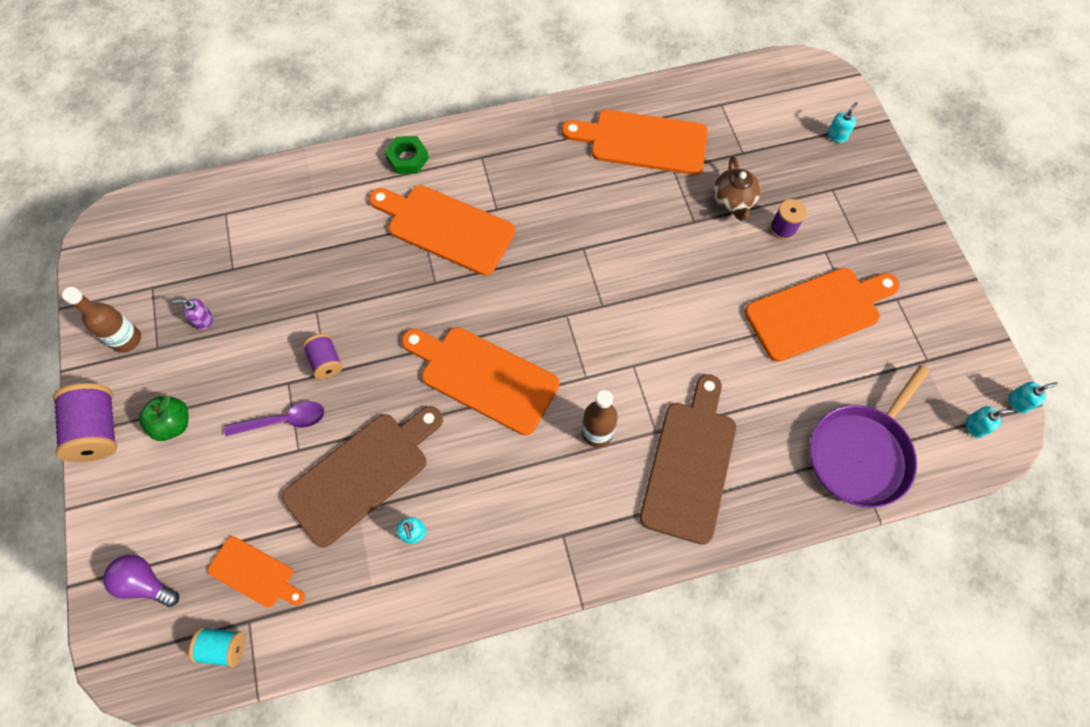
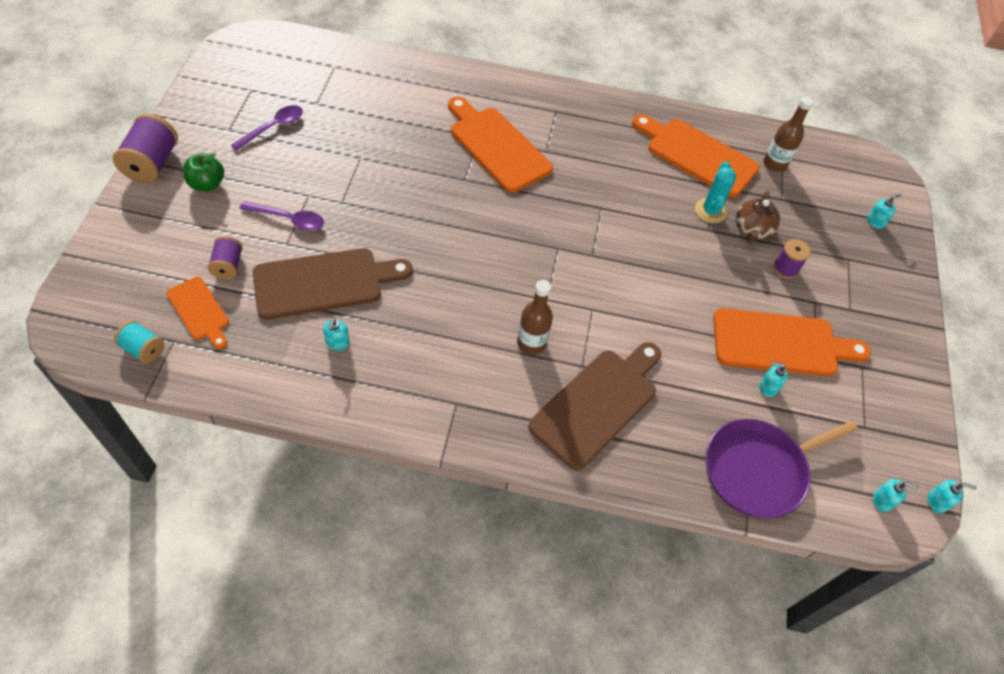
camera: 20 degrees right, 10 degrees down
brown bottle [62,287,141,353] -> brown bottle moved to [763,96,814,172]
purple light bulb [103,555,179,607] -> none
purple soap dispenser [172,298,213,330] -> purple spoon [231,105,303,151]
purple spool [303,334,343,379] -> purple spool moved to [208,236,243,279]
green nut [385,136,429,174] -> none
orange cutting board [402,327,559,435] -> none
none -> turquoise cactus [695,161,736,223]
none -> turquoise soap dispenser [760,361,788,397]

